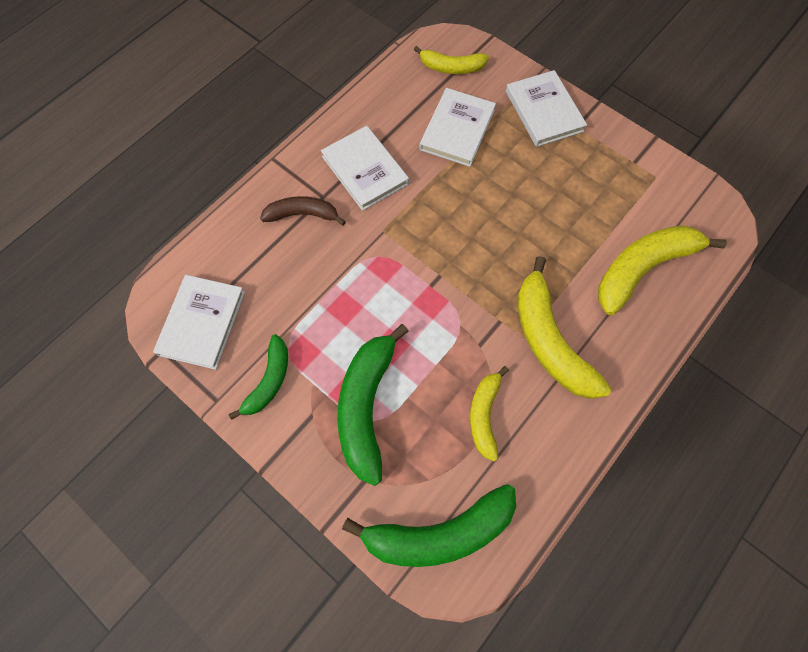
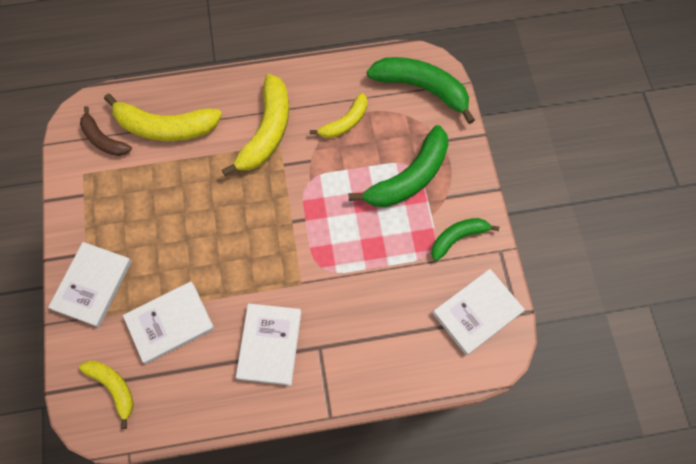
camera: 140 degrees left, 0 degrees up
brown banana [260,196,346,226] -> brown banana moved to [80,106,132,156]

